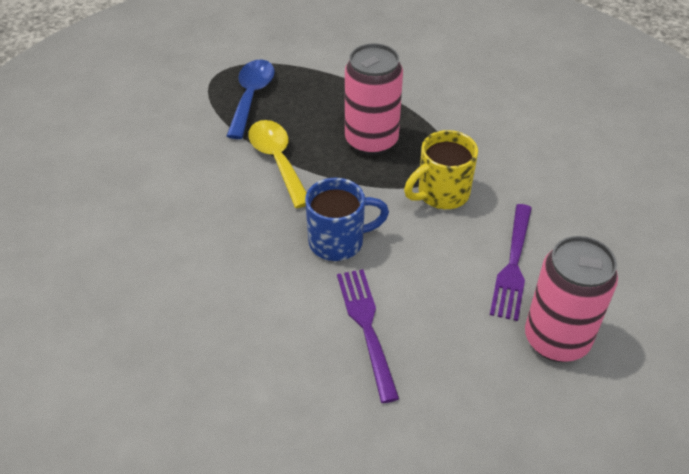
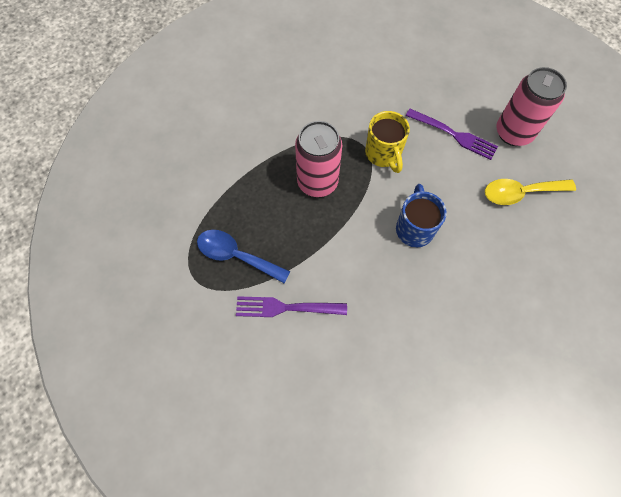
camera: 75 degrees left, 20 degrees up
yellow spoon [248,120,307,208] -> yellow spoon moved to [485,179,576,205]
purple fork [337,269,399,403] -> purple fork moved to [236,296,347,317]

